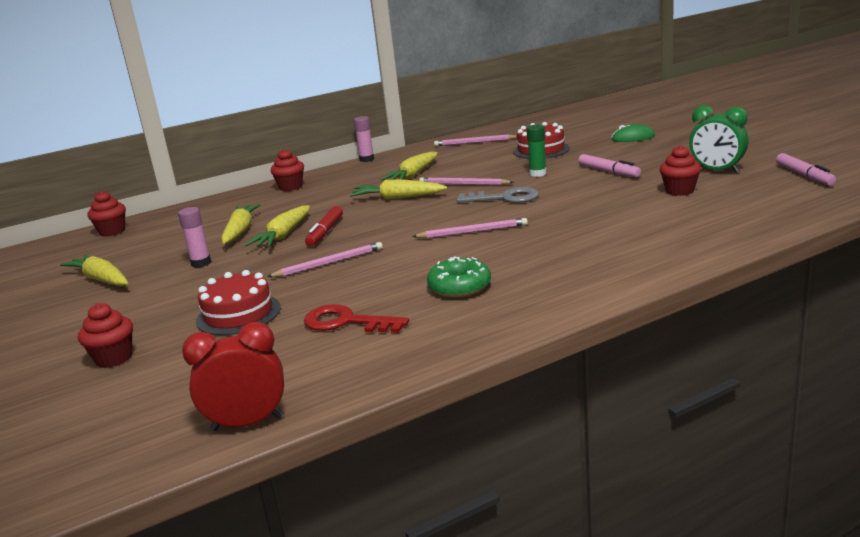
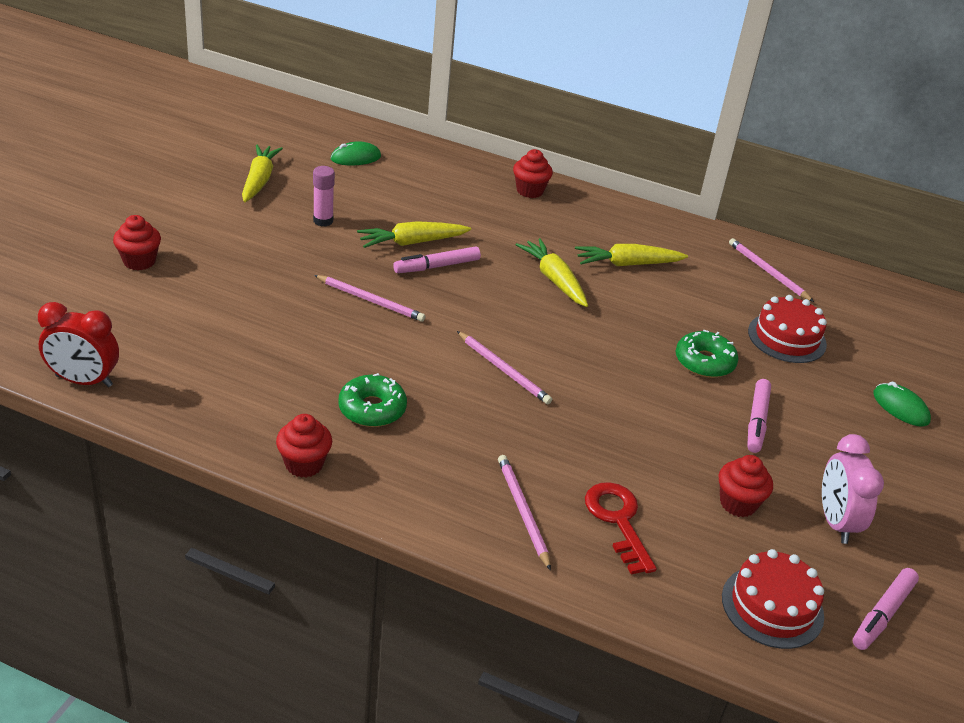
camera: 45 degrees right, 15 degrees up
red cupcake [87,191,126,237] -> red cupcake moved to [276,414,332,478]
red clock [182,322,284,431] -> red clock turned 150 degrees clockwise [38,302,119,387]
red cake [196,270,281,335] -> red cake moved to [722,549,824,649]
yellow carrot [221,204,261,244] -> none
red key [304,304,409,333] -> red key moved to [585,482,657,575]
red marker [305,206,343,246] -> pink marker [393,247,481,273]
pink glue stick [353,116,374,162] -> none
pink pencil [419,177,514,185] -> pink pencil moved to [498,455,551,571]
grey key [457,187,539,203] -> none
green glue stick [527,124,547,177] -> green donut [676,330,738,378]
green clock [689,105,749,173] -> pink clock [822,434,884,544]
none -> green mouse [331,141,381,165]

